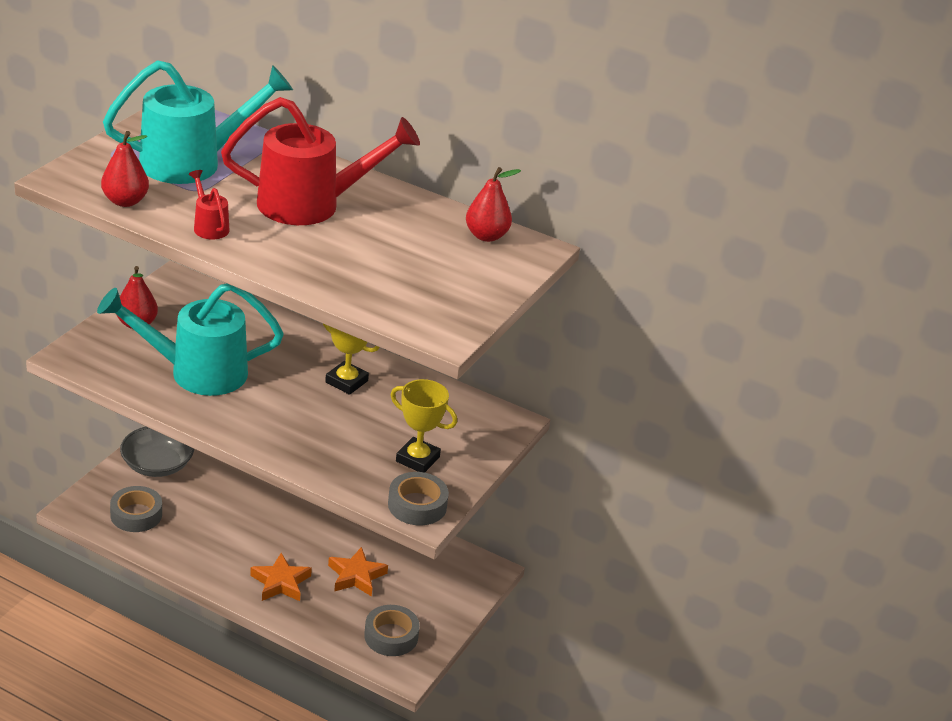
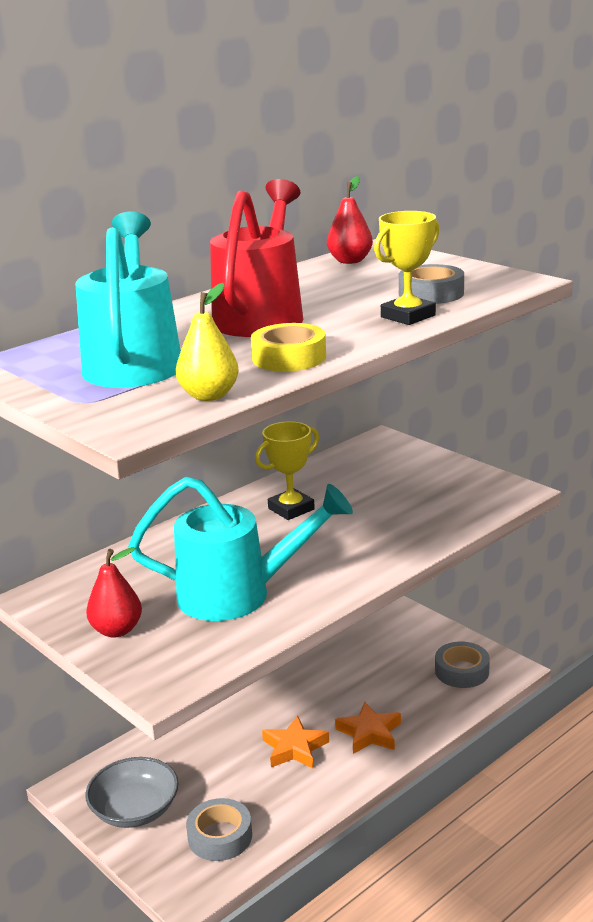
camera: 65 degrees left, 10 degrees down
turquoise watering can [97,283,284,396] -> turquoise watering can turned 105 degrees counterclockwise [128,477,353,621]
red pear [101,131,149,207] -> yellow pear [176,283,239,401]
red watering can [189,170,230,239] -> yellow tape [251,323,326,372]
orange star [328,547,388,597] -> orange star moved to [262,716,329,768]
grey tape [388,472,449,525] -> grey tape moved to [399,264,464,304]
yellow trophy [391,379,457,472] -> yellow trophy moved to [374,211,440,325]

